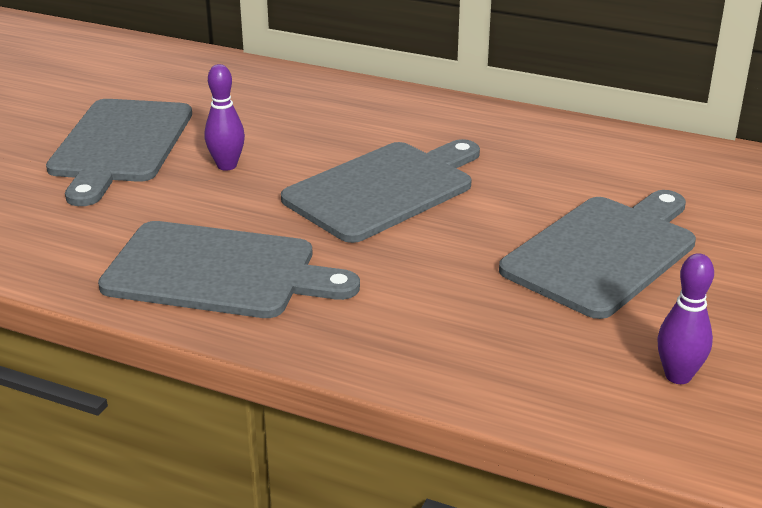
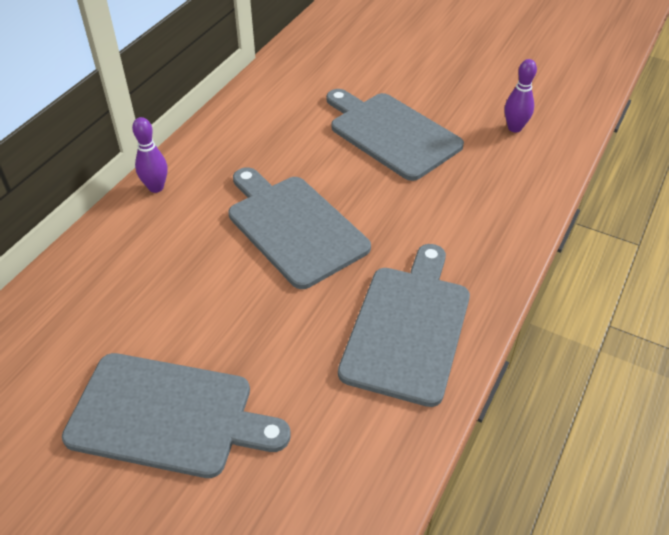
camera: 85 degrees left, 15 degrees up
purple bowling pin [205,64,245,171] -> purple bowling pin moved to [132,117,168,193]

